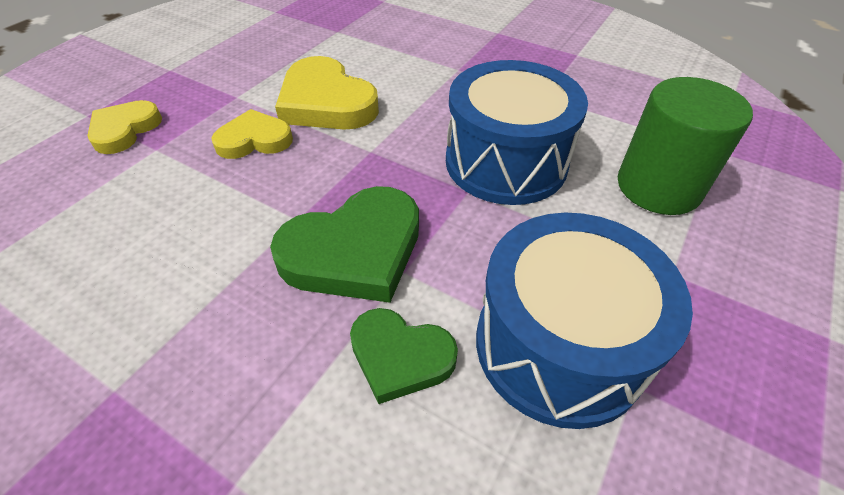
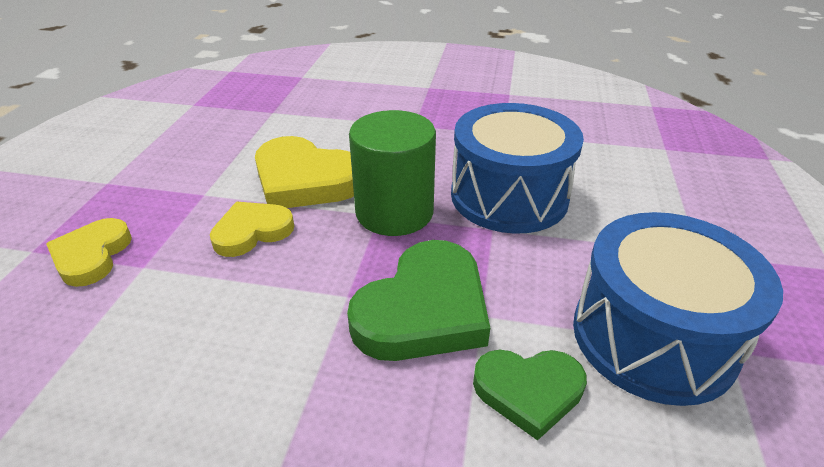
camera: 20 degrees left, 10 degrees down
green cylinder [618,77,753,215] -> green cylinder moved to [349,110,436,236]

